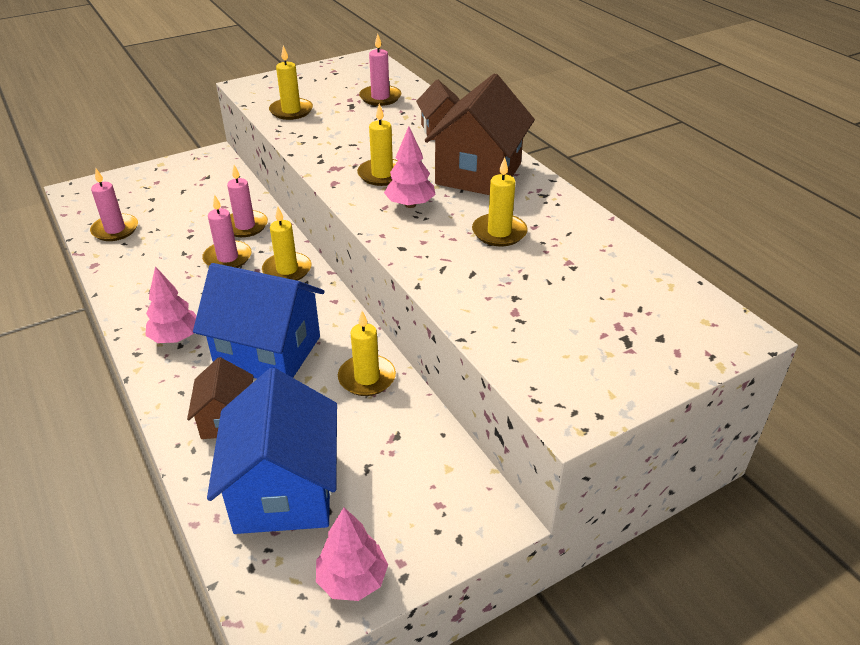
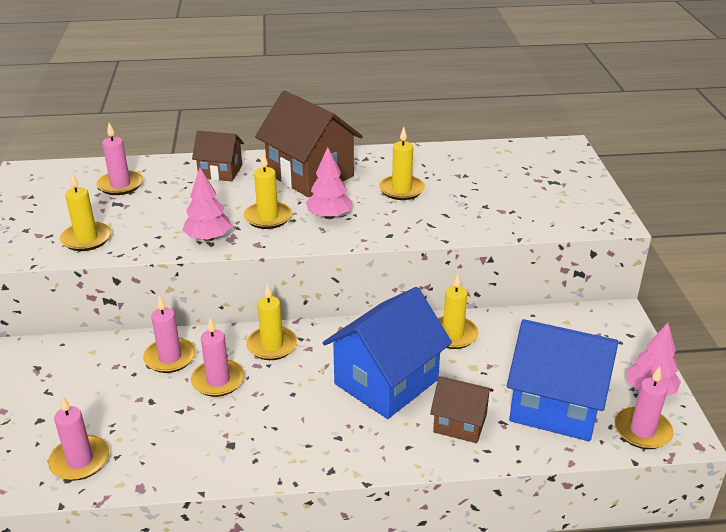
camera: 65 degrees left, 5 degrees down
pink tree [145,266,196,343] -> pink tree moved to [182,168,232,241]
none -> pink candle [614,366,673,449]

